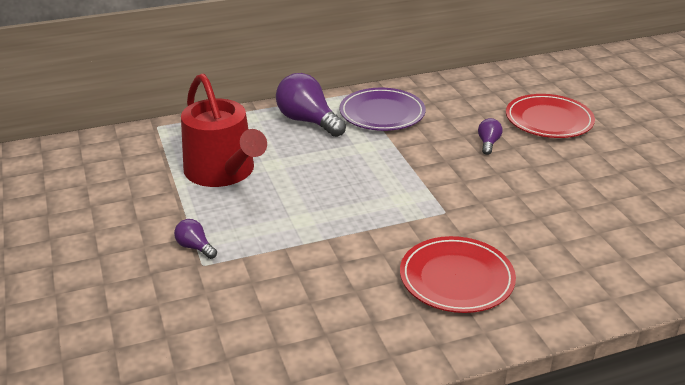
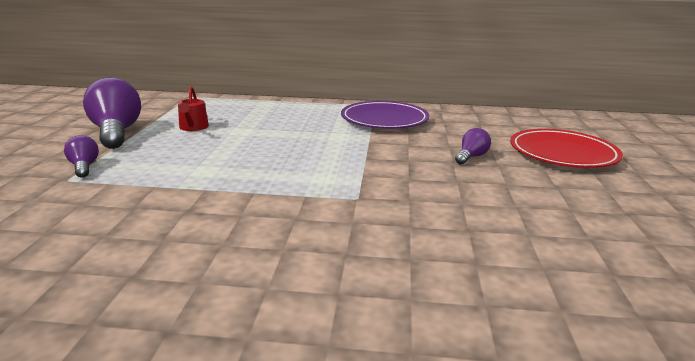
camera: 25 degrees right, 10 degrees down
red watering can [181,74,267,187] -> red watering can [178,86,209,131], size x0.41
purple light bulb [276,73,346,137] -> purple light bulb moved to [83,77,141,149]
red plate [400,236,516,313] -> none

